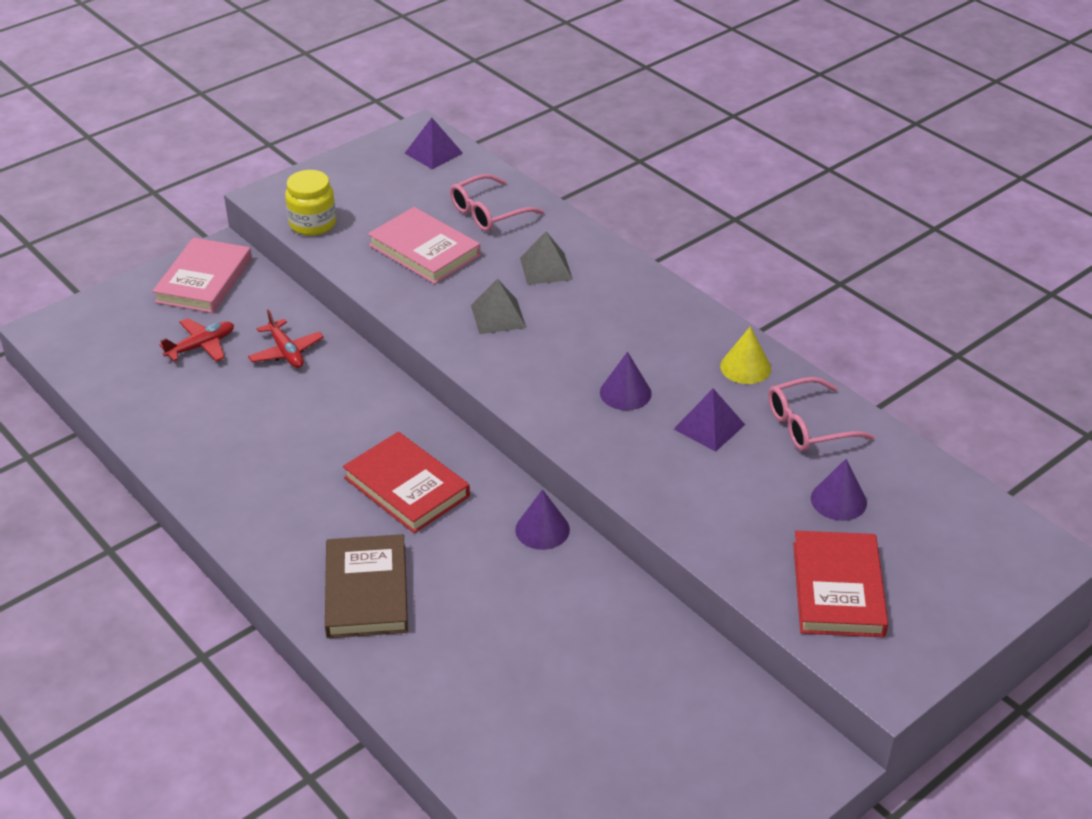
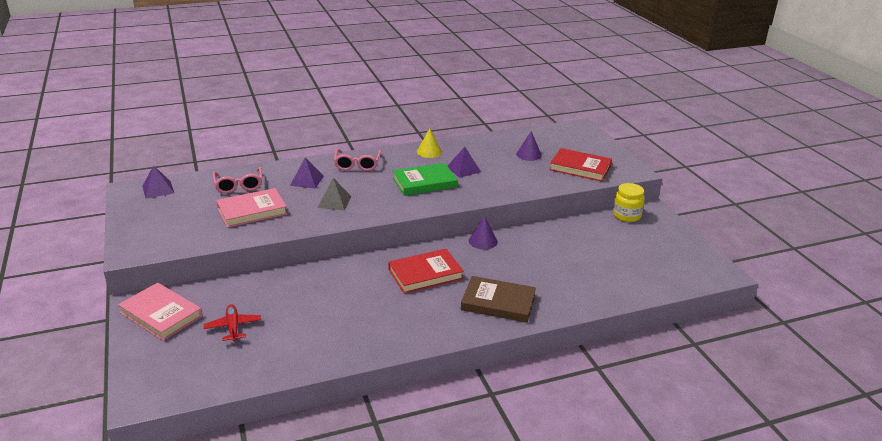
camera: 70 degrees left, 10 degrees down
red plane [248,309,324,368] -> none
yellow jar [285,170,336,236] -> yellow jar moved to [613,183,645,222]
grey pyramid [520,232,573,285] -> purple pyramid [290,157,324,189]
purple cone [600,352,652,410] -> green book [393,163,458,196]
pink glasses [768,377,875,451] -> pink glasses moved to [334,149,381,171]

